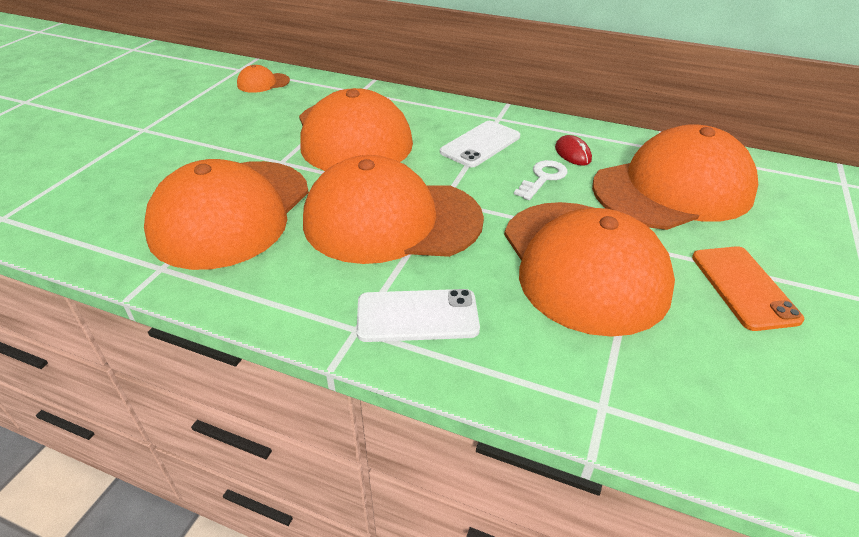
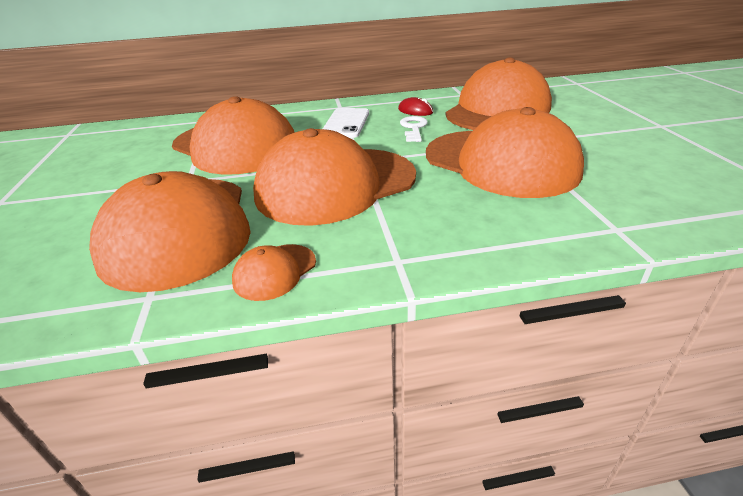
camera: 30 degrees left, 5 degrees down
orange cap [237,65,290,93] -> orange cap moved to [232,244,316,301]
white phone [357,289,480,342] -> none
orange phone [692,246,804,331] -> none

